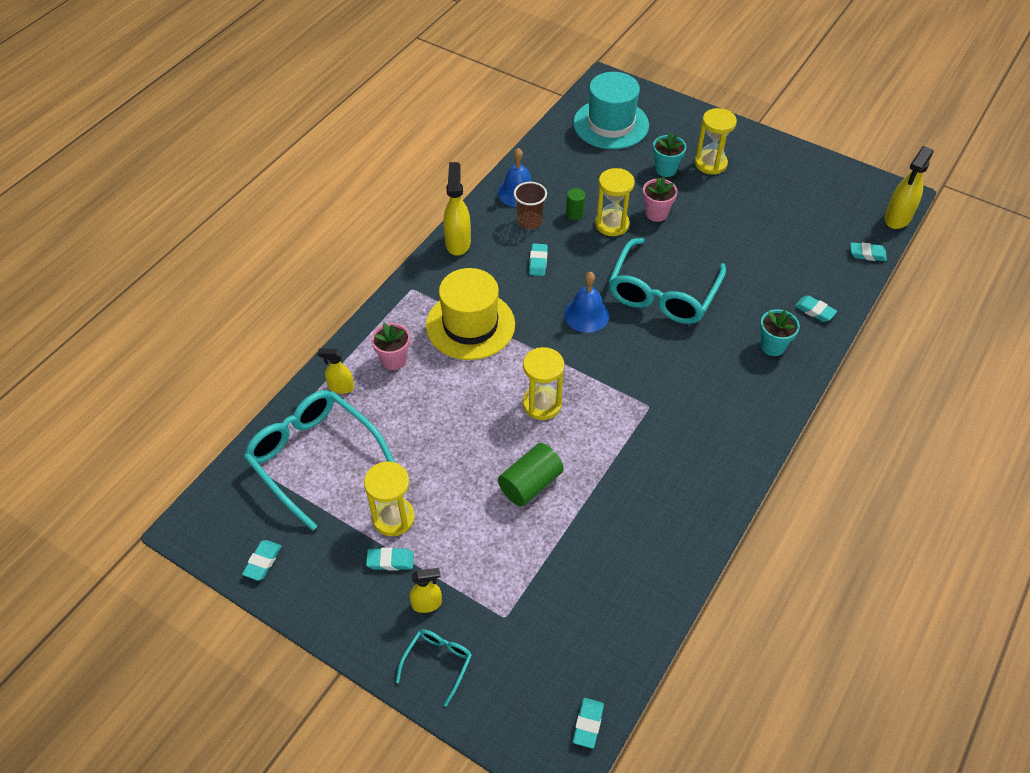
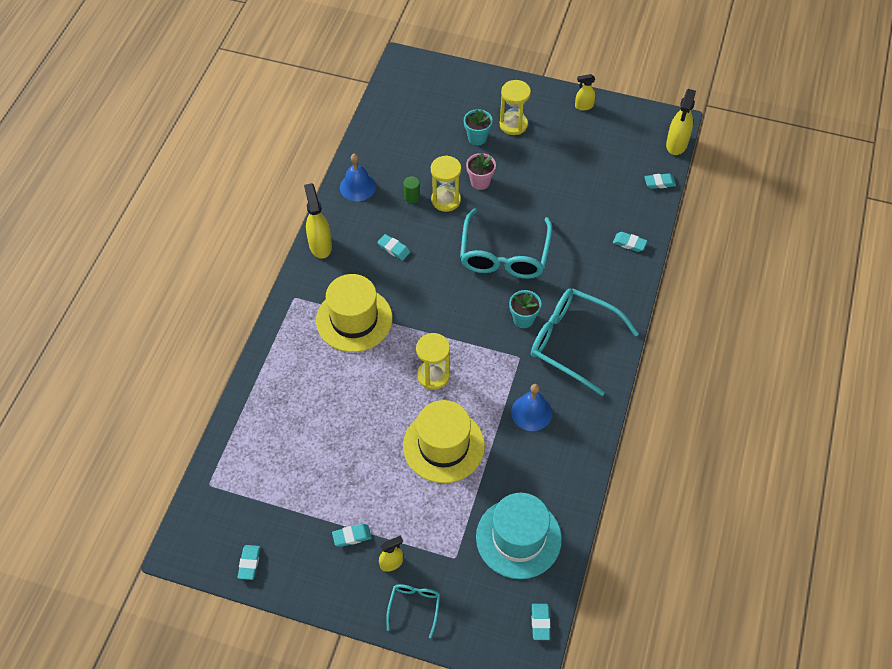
camera: 15 degrees left, 5 degrees up
turquoise glasses [244,390,395,531] -> turquoise glasses moved to [531,288,639,396]
yellow spray bottle [317,348,354,394] -> yellow spray bottle moved to [575,74,595,111]
yellow hourglass [364,461,415,536] -> none
pink flower pot [371,323,410,370] -> none
green cylinder [498,443,564,507] -> yellow hat [403,400,485,483]
brown cup [514,182,547,229] -> none
turquoise eraser [529,243,548,276] -> turquoise eraser turned 45 degrees counterclockwise [377,234,410,260]
blue bell [564,272,609,333] -> blue bell moved to [511,384,552,431]
turquoise hat [573,72,649,149] -> turquoise hat moved to [476,493,562,579]
turquoise flower pot [760,309,800,356] -> turquoise flower pot moved to [509,290,541,328]

